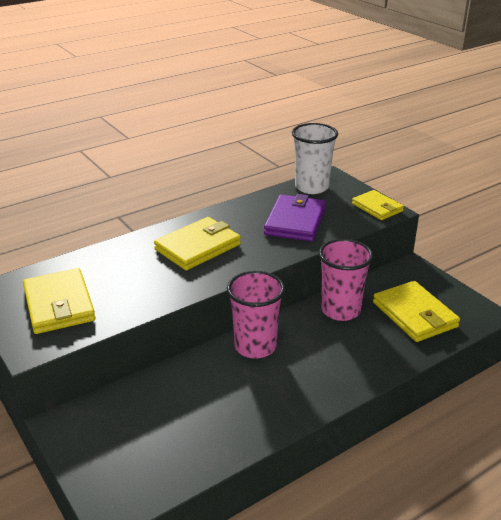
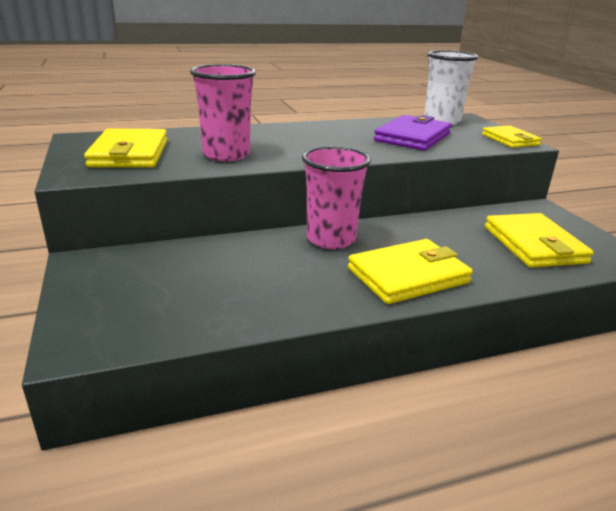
camera: 15 degrees right, 5 degrees down
yellow wallet [154,217,241,270] -> yellow wallet moved to [348,239,473,304]
pink cup [319,239,373,321] -> pink cup moved to [190,64,256,161]

